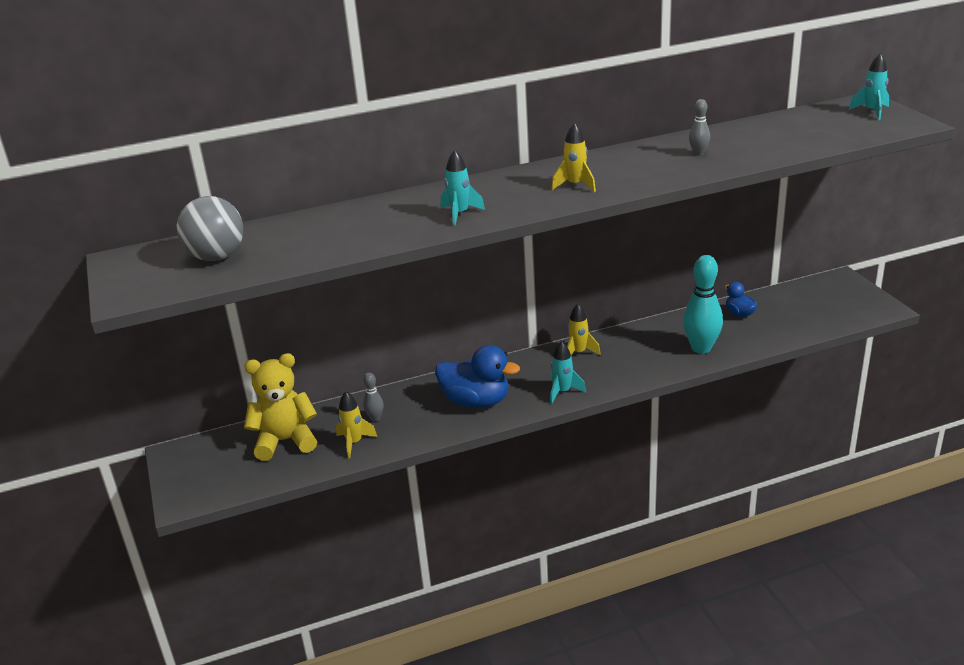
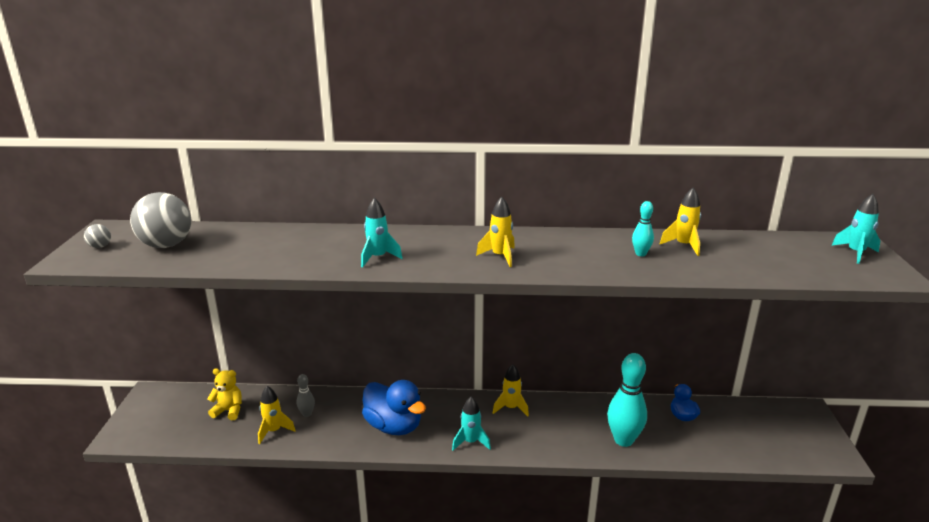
camera: 20 degrees right, 5 degrees down
yellow teddy bear [244,353,317,461] -> yellow teddy bear [207,368,242,420], size x0.58
grey bowling pin [689,99,710,156] -> turquoise bowling pin [632,201,654,256]
none -> grey ball [84,224,111,248]
none -> yellow rocket [660,187,701,256]

